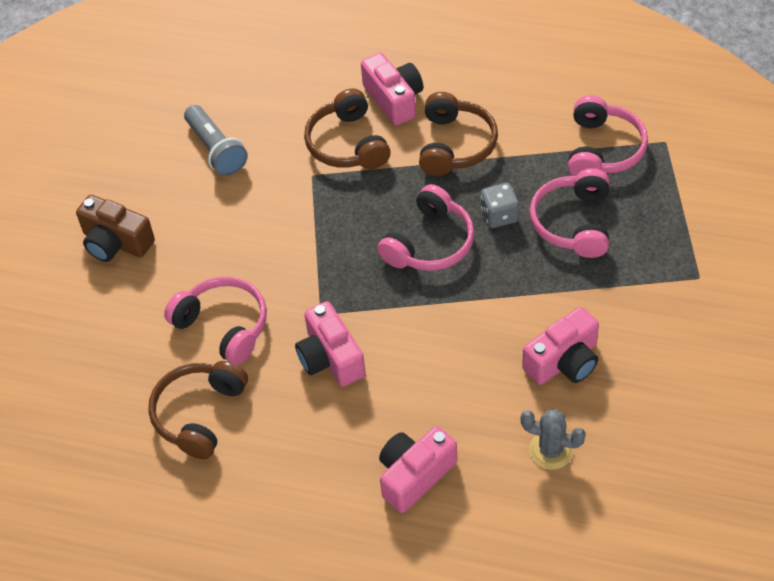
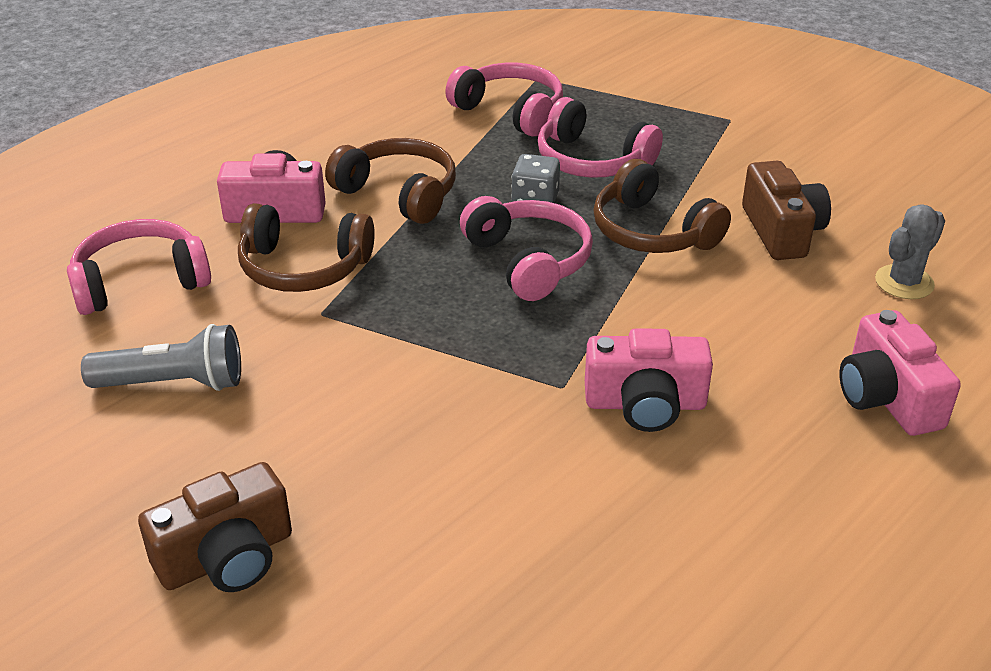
camera: 65 degrees left, 15 degrees down
brown headphones [148,361,248,459] -> brown headphones moved to [593,159,731,253]
pink headphones [164,276,267,365] -> pink headphones moved to [67,219,211,315]
pink camera [522,307,599,385] -> brown camera [742,161,831,260]

